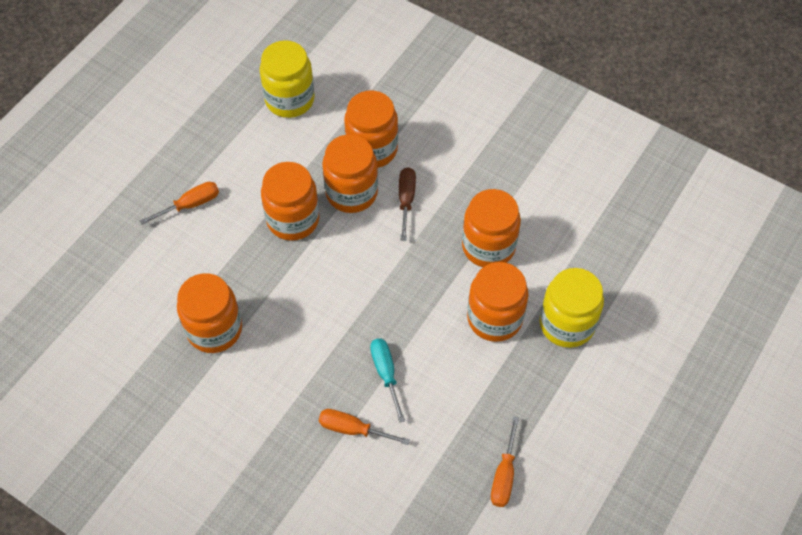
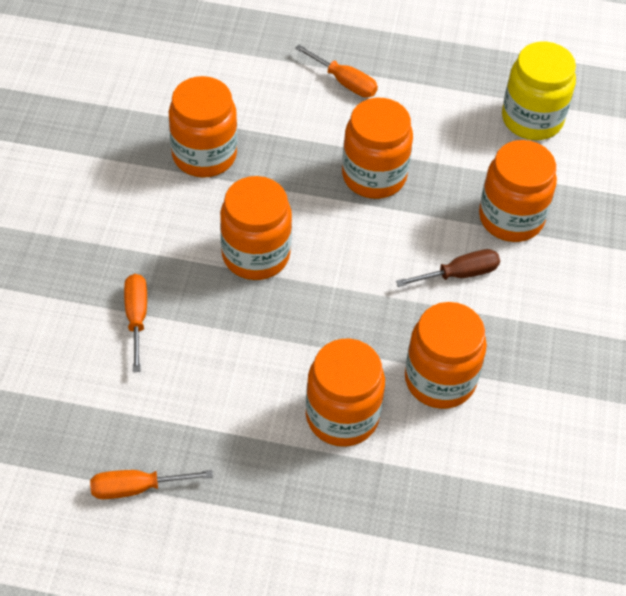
camera: 65 degrees right, 5 degrees down
orange jar [322,135,378,213] -> orange jar moved to [220,176,292,280]
turquoise screwdriver [370,339,405,423] -> none
yellow jar [540,268,604,348] -> none

